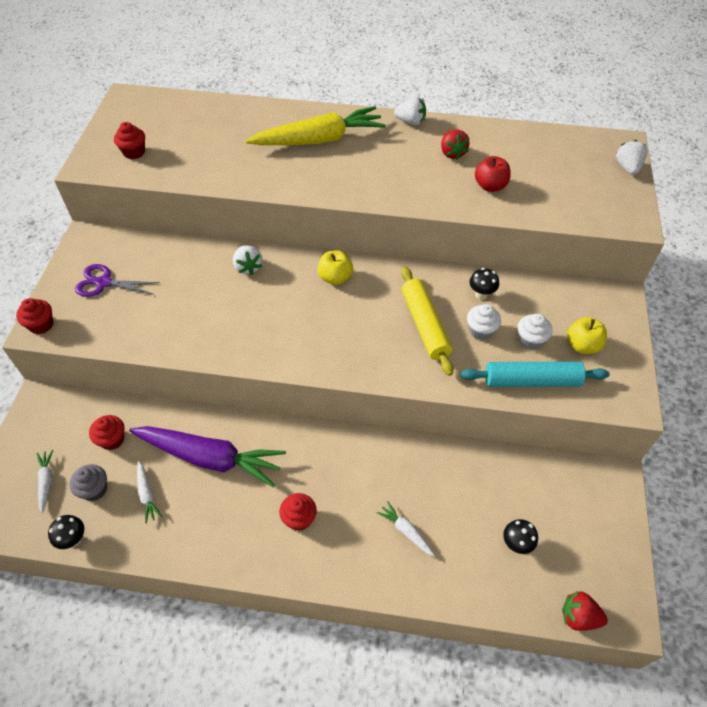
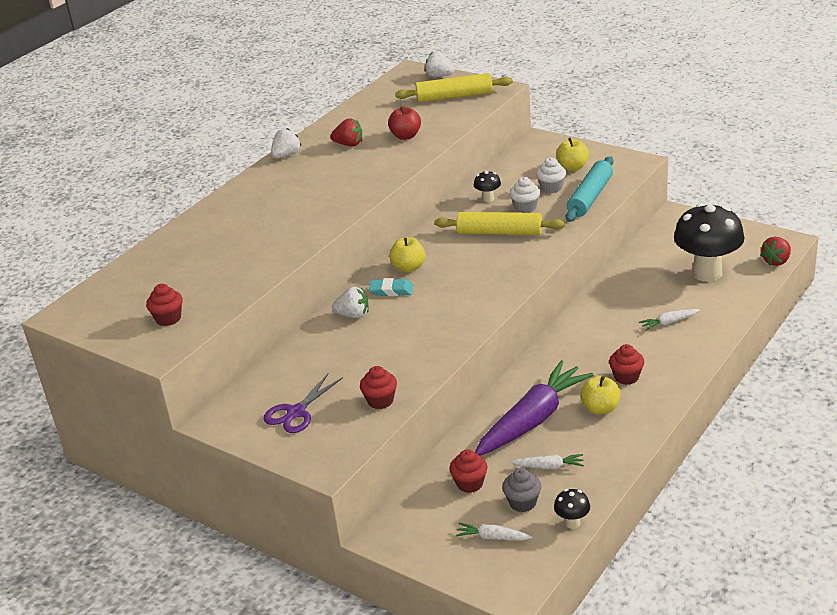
camera: 60 degrees left, 20 degrees down
red cupcake [16,298,53,334] -> red cupcake moved to [360,366,397,409]
yellow carrot [246,106,386,145] -> none
black mushroom [503,519,538,554] -> black mushroom [674,203,745,282], size x2.39
none -> turquoise eraser [369,278,413,296]
none -> yellow rolling pin [395,73,513,102]
none -> yellow apple [580,376,620,414]

